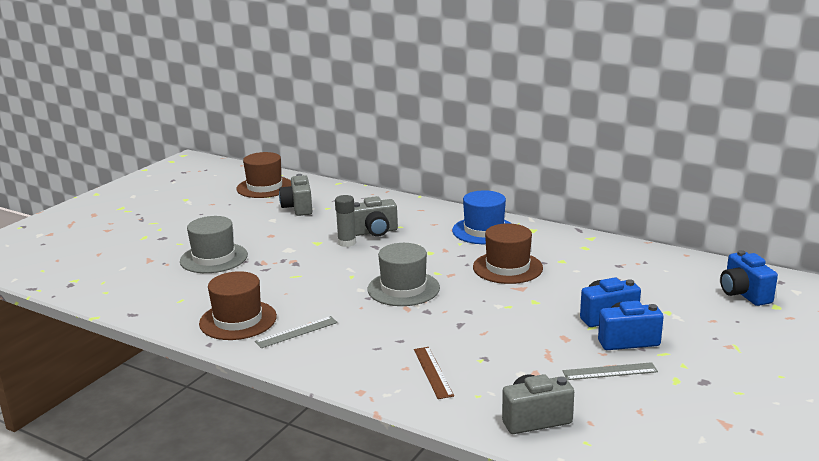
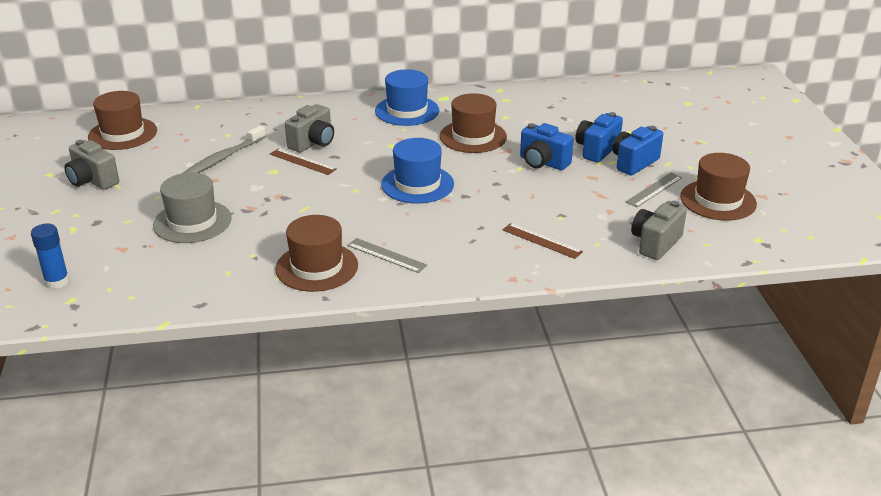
camera: 40 degrees left, 10 degrees up
grey ruler [255,316,338,348] -> grey ruler turned 75 degrees counterclockwise [347,238,427,273]
grey camera [279,174,312,216] -> grey camera moved to [65,140,119,190]
grey glue stick [335,195,356,247] -> brown ruler [270,148,337,175]
grey hat [368,243,440,306] -> blue hat [381,138,454,204]
blue camera [720,250,778,306] -> blue camera moved to [520,123,574,170]
none -> blue glue stick [31,224,70,289]
none -> grey toothbrush [183,125,266,173]
none -> brown hat [680,153,757,221]

